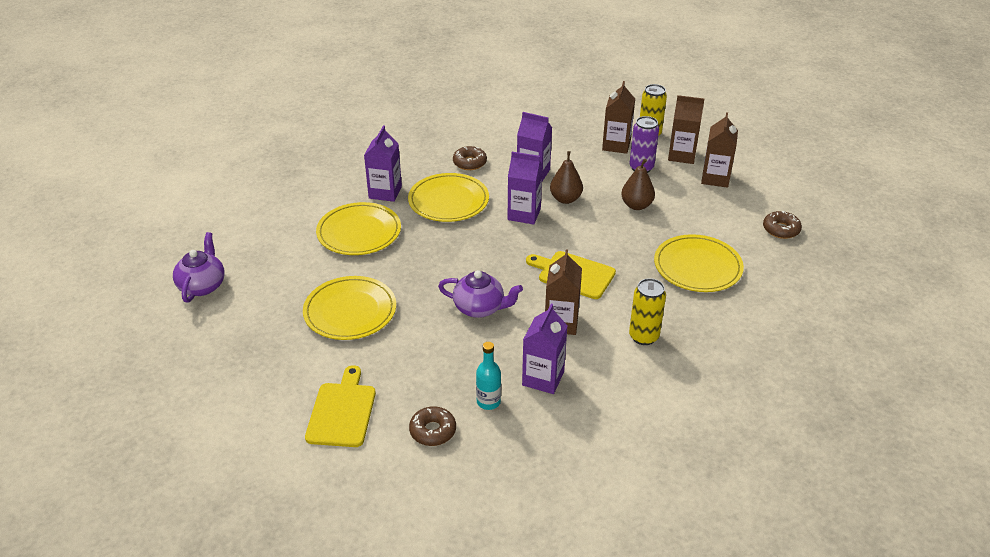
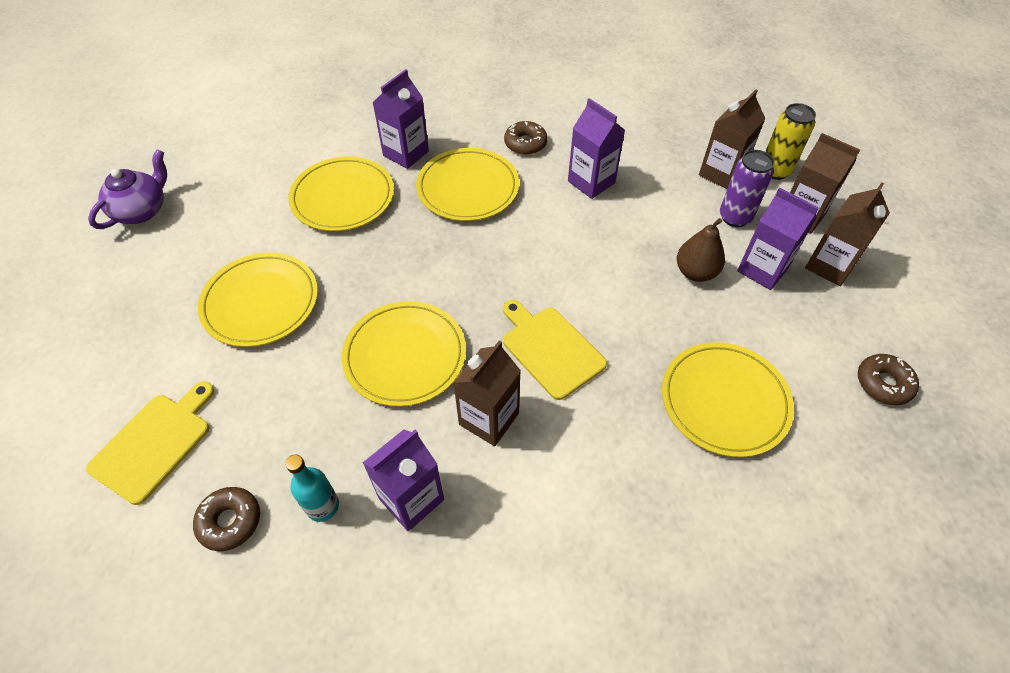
camera: 25 degrees right, 15 degrees up
purple teapot [438,270,523,318] -> yellow plate [342,301,466,407]
purple carton [508,152,543,225] -> purple carton moved to [737,188,819,290]
brown pear [550,151,583,204] -> none
yellow can [629,278,666,345] -> none

